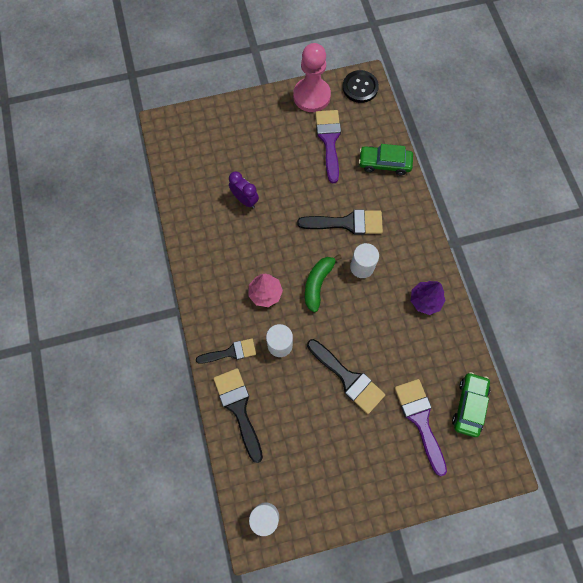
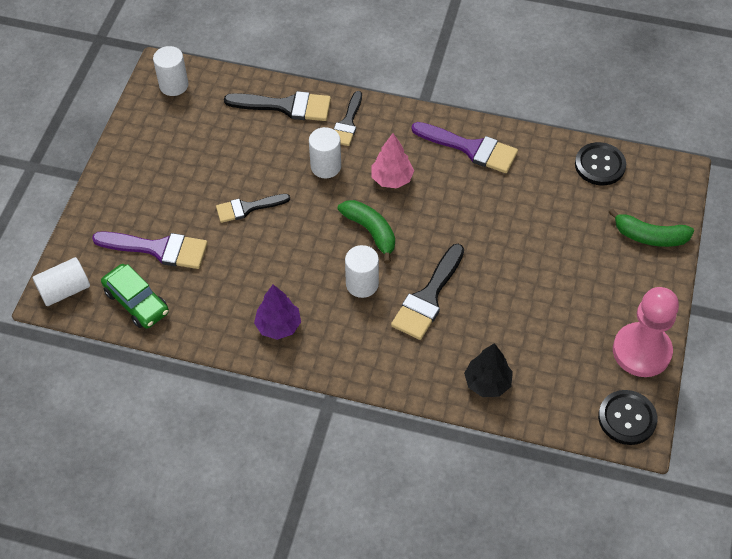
camera: 120 degrees right, 15 degrees down
purple clock [229,171,259,208] -> none
black brush [307,339,385,414] -> black brush [216,194,290,223], size x0.66
purple brush [315,110,341,183] -> purple brush moved to [412,122,518,173]
green car [359,144,413,175] -> black tree [464,343,513,397]
none -> white cylinder [33,257,90,306]
none -> black button [575,142,626,185]
none -> green banana [609,208,694,247]

